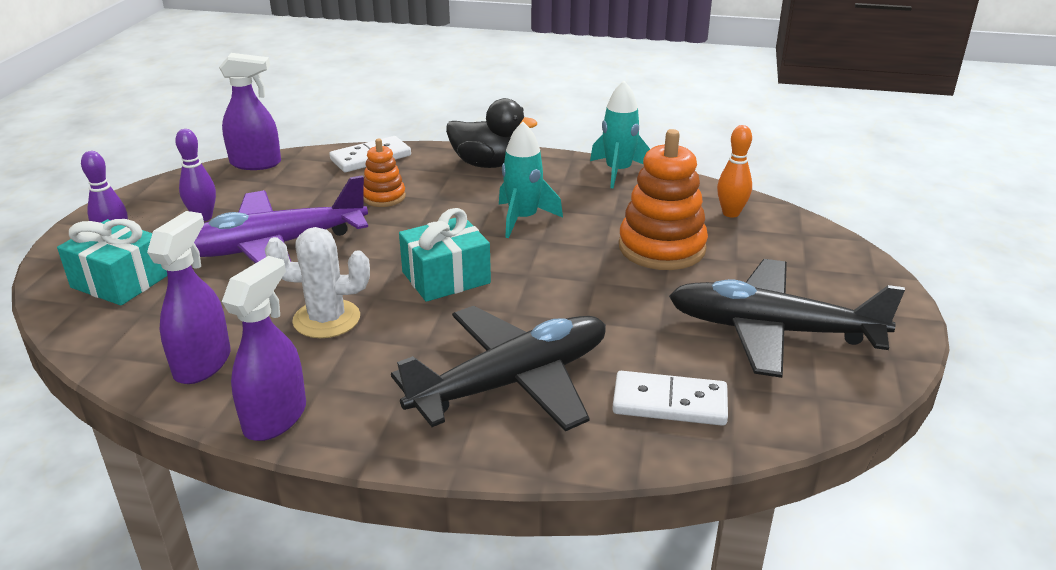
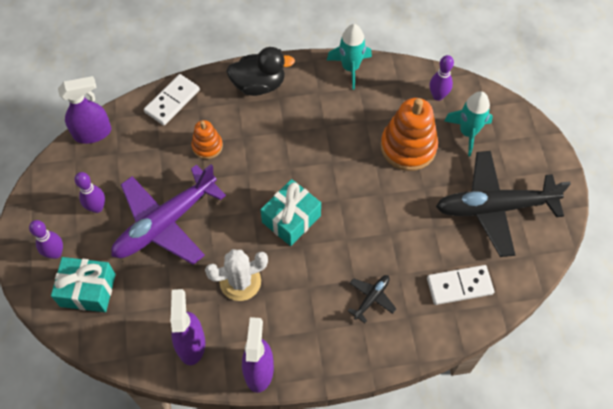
camera: 20 degrees left, 30 degrees up
black plane [391,306,606,431] -> black plane [348,275,396,323], size x0.43
turquoise rocket [499,122,563,238] -> turquoise rocket moved to [444,91,493,156]
orange bowling pin [717,125,752,218] -> purple bowling pin [430,55,454,101]

